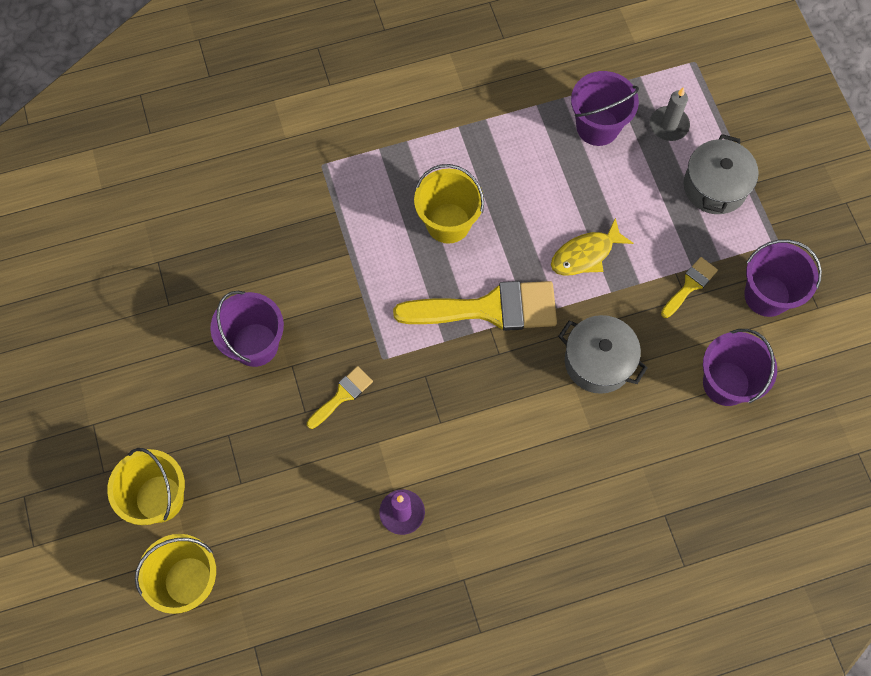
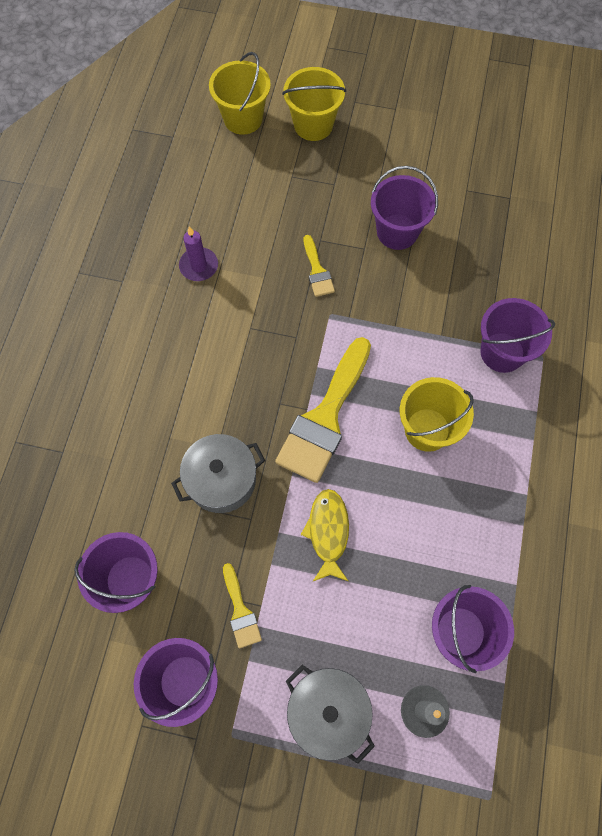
camera: 120 degrees right, 0 degrees up
none -> purple bucket [480,298,555,373]

